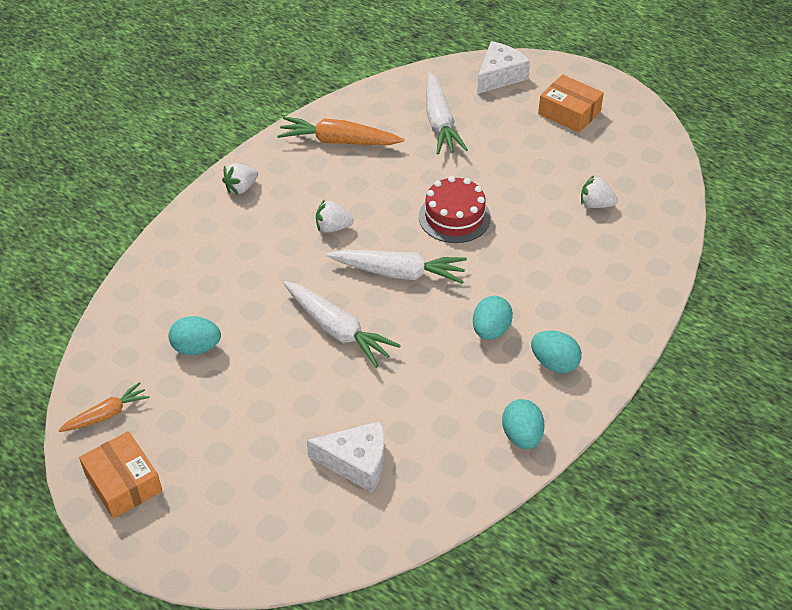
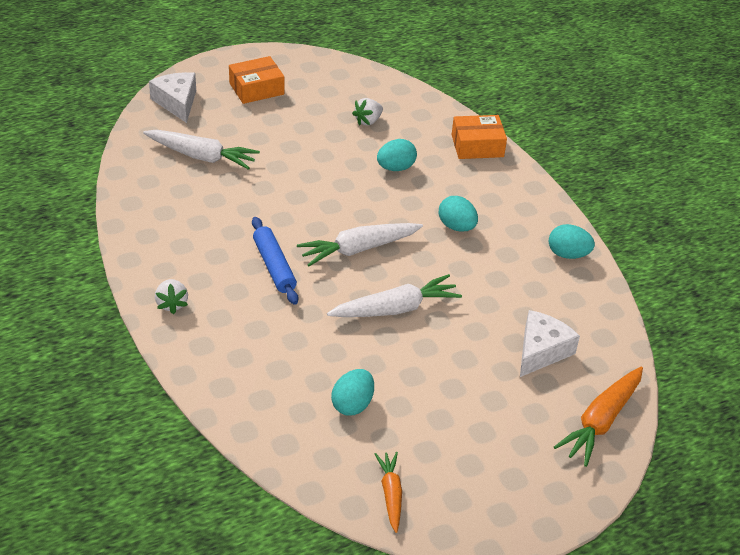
camera: 65 degrees left, 5 degrees down
orange box [79,431,162,519] -> orange box moved to [452,115,507,159]
orange carrot [277,117,404,145] -> orange carrot moved to [554,367,643,467]
white strawberry [316,199,354,233] -> blue rolling pin [252,217,298,305]
white carrot [327,250,467,284] -> white carrot turned 150 degrees counterclockwise [297,223,423,266]
red cake [419,176,491,243] -> none
turquoise egg [531,330,582,373] -> turquoise egg moved to [377,139,417,171]

